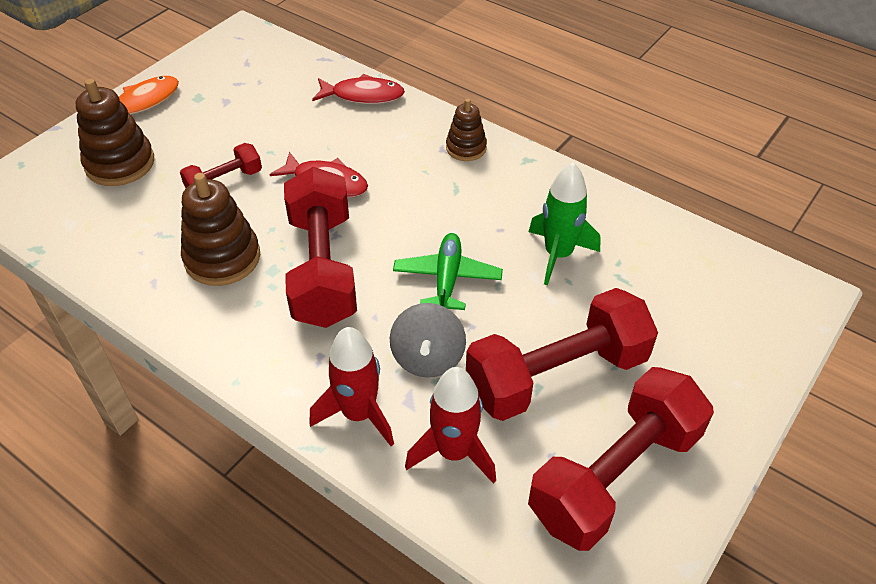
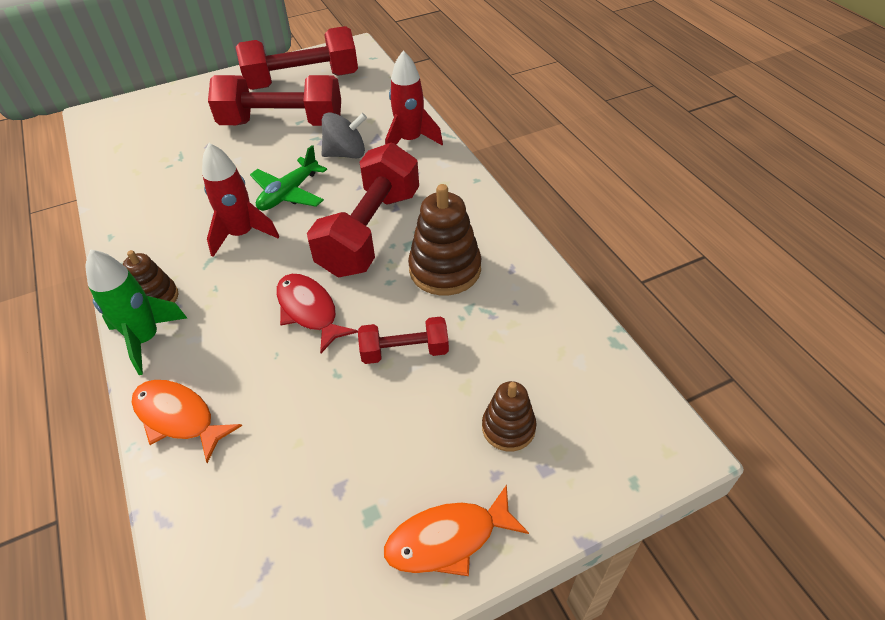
camera: 150 degrees left, 0 degrees up
brown stacking toy [76,79,154,186] -> brown stacking toy [482,381,537,451], size x0.61
red fish [312,74,405,104] -> orange fish [131,380,242,463]
grey spinning top [390,303,466,378] -> grey spinning top turned 45 degrees clockwise [321,112,367,158]
red rocket [405,367,496,484] -> red rocket moved to [202,143,279,257]
green rocket [529,162,601,285] -> green rocket moved to [86,250,187,375]

